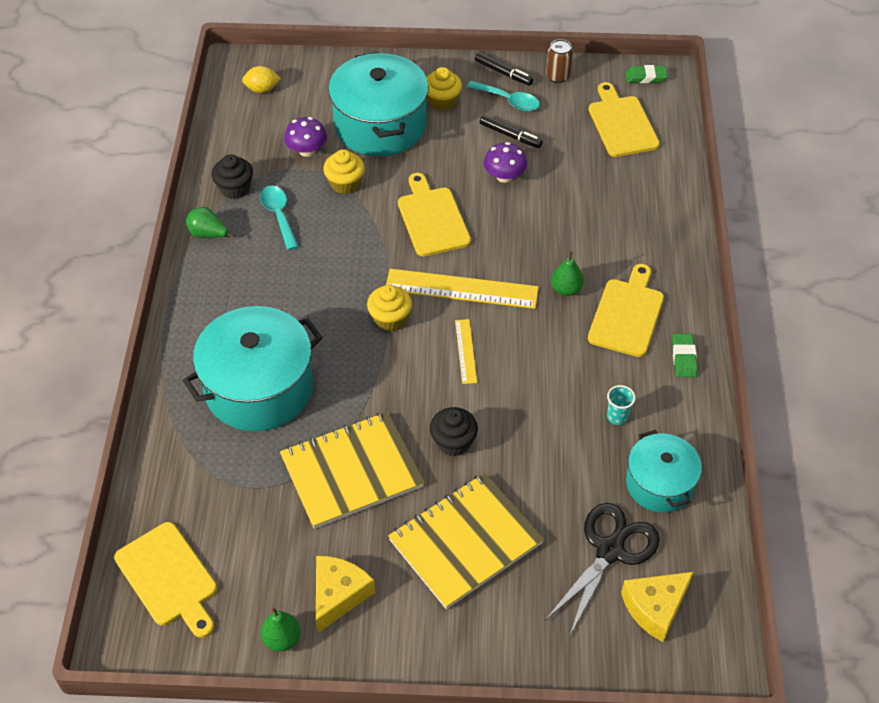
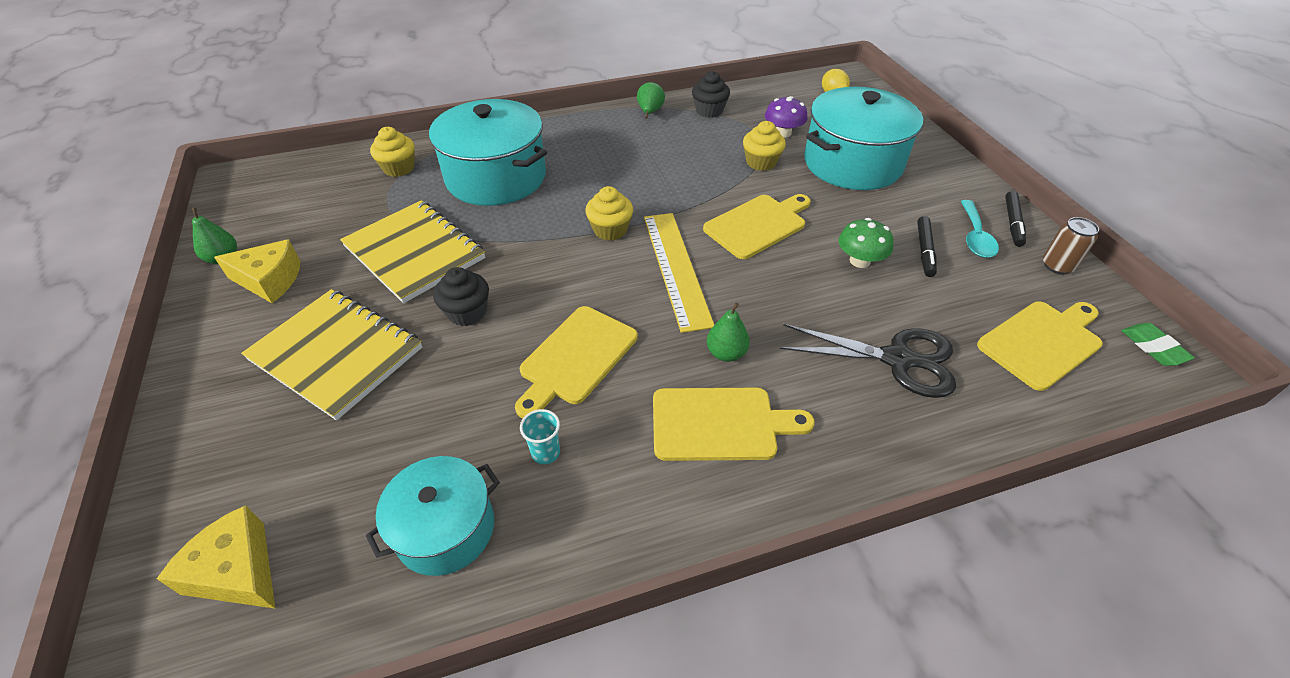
camera: 70 degrees right, 5 degrees down
yellow cutting board [114,522,217,638] -> yellow cutting board moved to [515,306,638,418]
turquoise spoon [260,186,298,250] -> none
yellow cupcake [426,67,462,111] -> yellow cupcake moved to [370,127,415,177]
yellow ruler [455,319,477,384] -> none
purple mushroom [484,142,527,183] -> green mushroom [838,218,894,268]
black scissors [545,503,660,637] -> black scissors moved to [780,324,956,398]
green eraser [672,334,698,377] -> none

